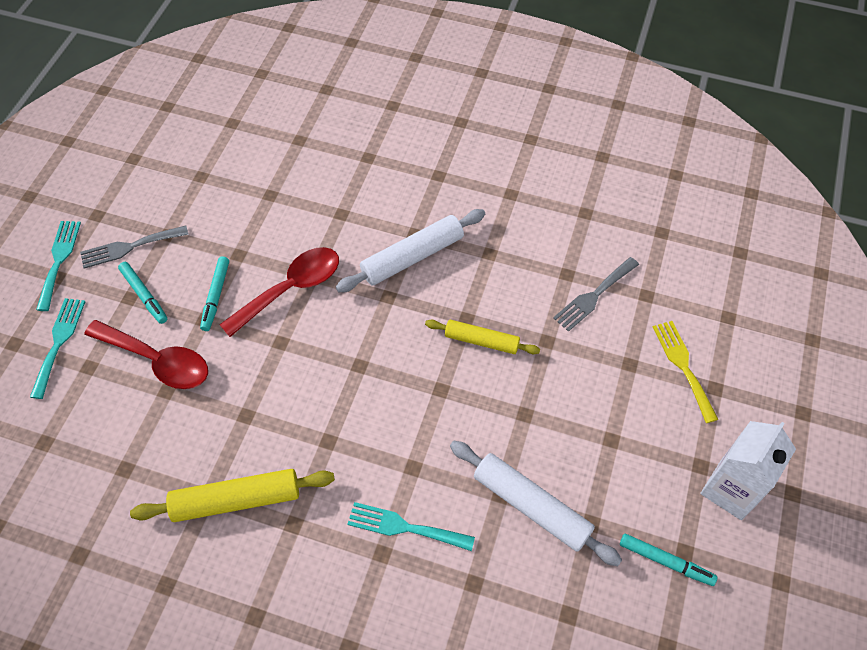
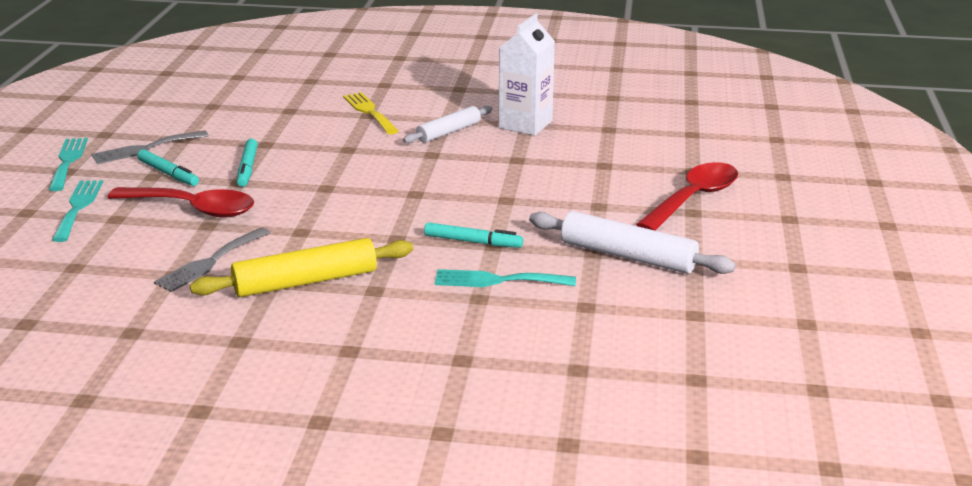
camera: 10 degrees left, 30 degrees down
red spoon [219,247,339,337] -> red spoon moved to [636,162,738,231]
white rolling pin [336,209,485,292] -> white rolling pin [403,106,492,144], size x0.65
yellow rolling pin [425,320,540,354] -> none
grey fork [553,257,639,332] -> grey fork moved to [154,227,271,292]
turquoise marker [620,534,717,586] -> turquoise marker moved to [424,222,523,248]
yellow fork [653,321,719,423] -> yellow fork moved to [343,92,399,134]
white carton [700,421,796,520] -> white carton moved to [499,13,555,136]

